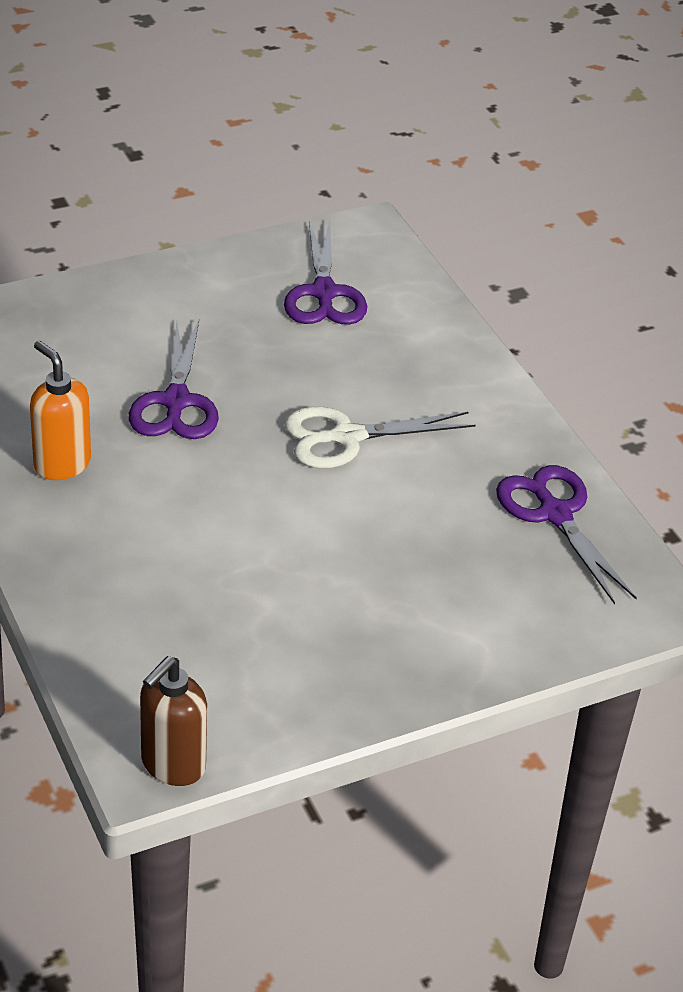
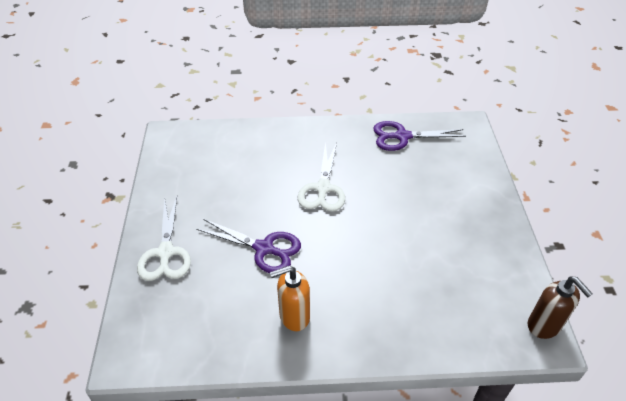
camera: 65 degrees left, 5 degrees up
purple scissors [284,221,367,325] -> none
none -> white scissors [137,197,191,281]

